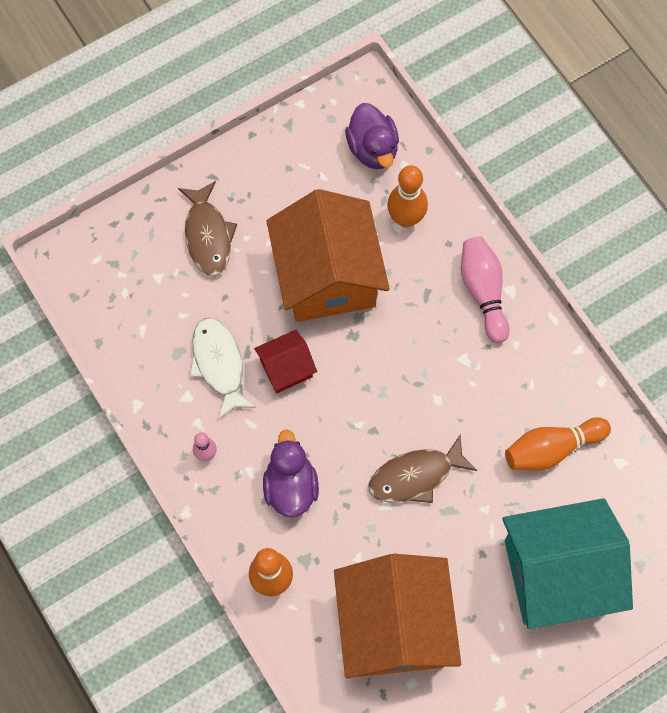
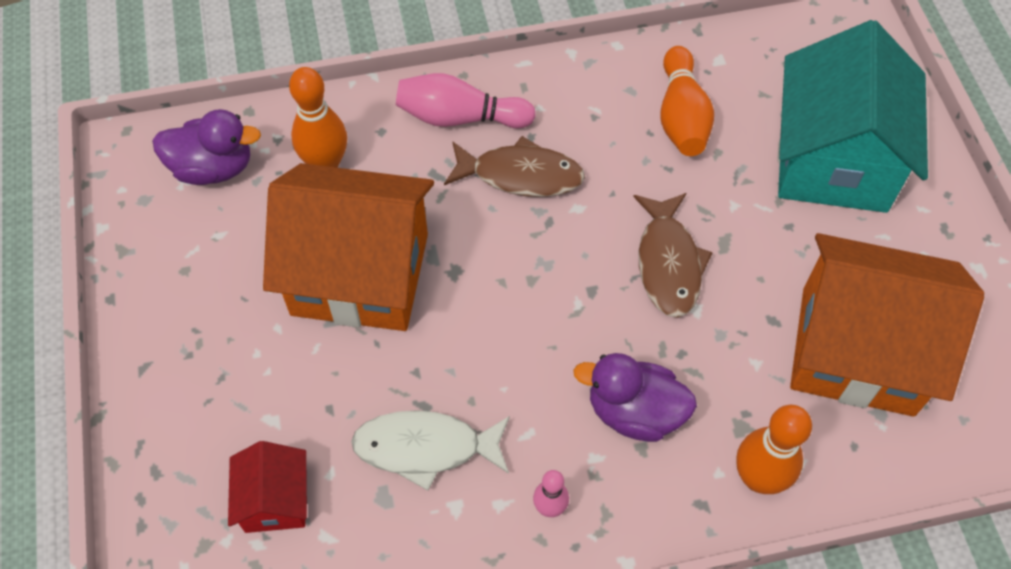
camera: 70 degrees left, 10 degrees down
brown fish [178,181,237,276] -> brown fish moved to [444,136,585,197]
red house [254,330,317,393] -> red house moved to [228,441,307,533]

